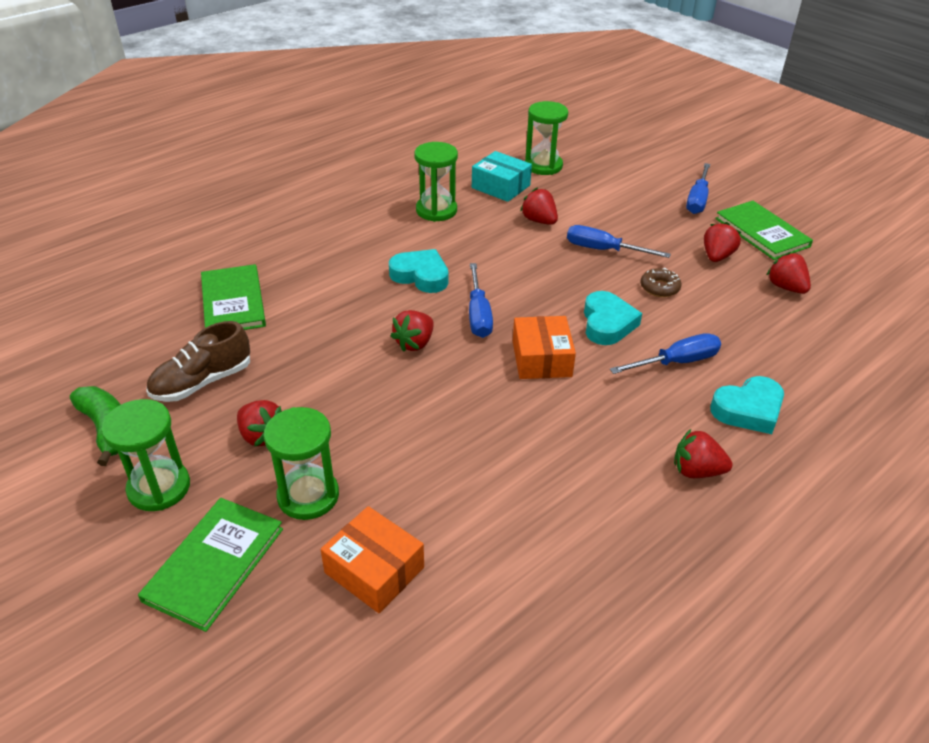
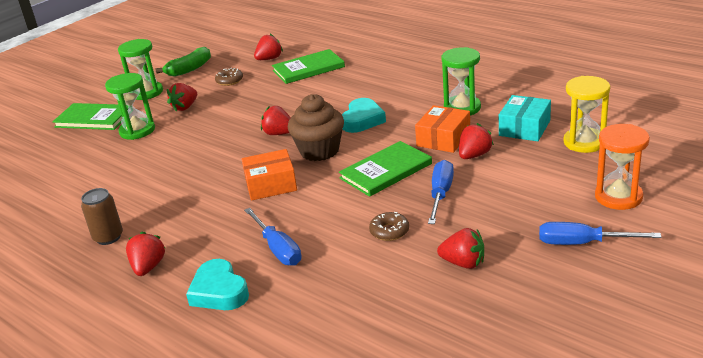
camera: 85 degrees right, 10 degrees down
brown shoe [147,321,250,402] -> brown donut [215,68,243,86]
orange box [321,506,424,613] -> orange box moved to [415,105,470,153]
blue screwdriver [469,263,493,338] -> brown cupcake [288,94,344,161]
green hourglass [525,101,568,175] -> yellow hourglass [563,76,610,153]
turquoise heart [584,291,642,345] -> none
green book [715,201,813,260] -> green book moved to [339,141,432,197]
red strawberry [766,252,811,294] -> red strawberry moved to [254,34,283,60]
none -> brown can [81,188,123,245]
none -> orange hourglass [595,124,650,210]

